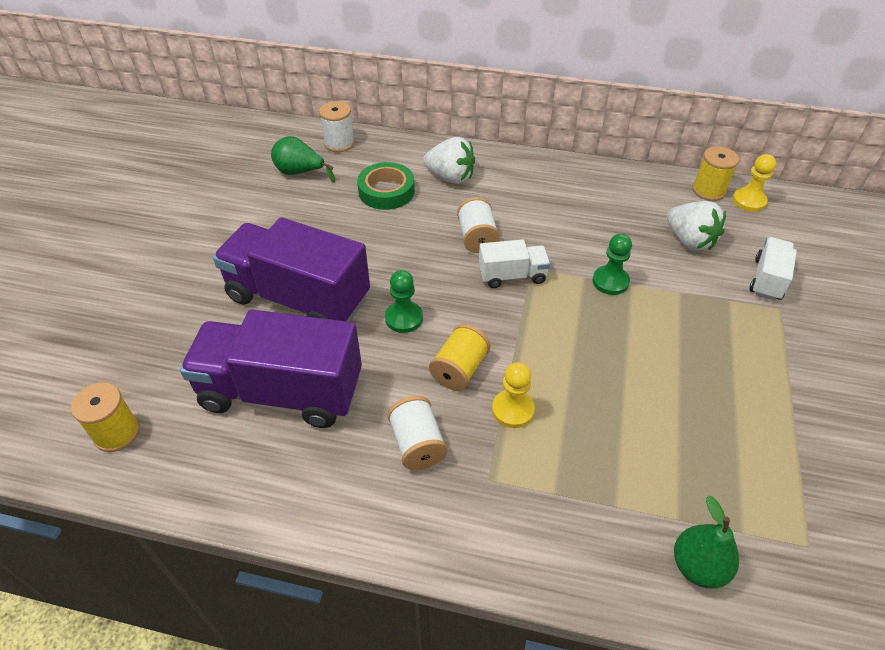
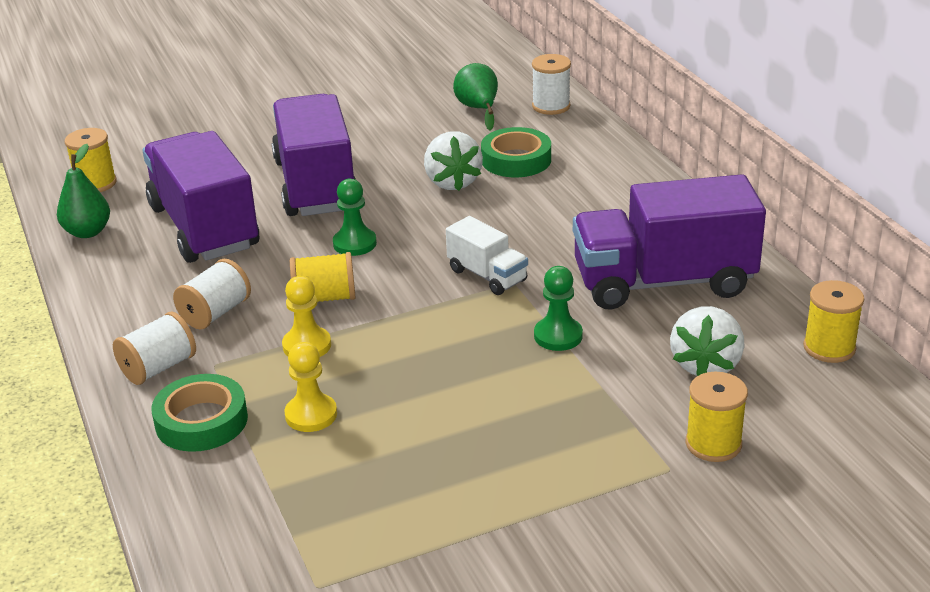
camera: 55 degrees right, 15 degrees down
white strawberry [423,137,475,184] -> white strawberry moved to [424,131,483,191]
white spool [457,197,500,253] -> white spool moved to [113,312,196,385]
green pear [674,496,739,588] -> green pear moved to [57,144,110,238]
yellow pawn [733,154,776,212] -> yellow pawn moved to [284,342,337,432]
white truck [750,237,797,301] -> yellow spool [686,372,748,462]
none -> green tape [151,374,248,452]
none -> purple truck [573,174,766,310]

